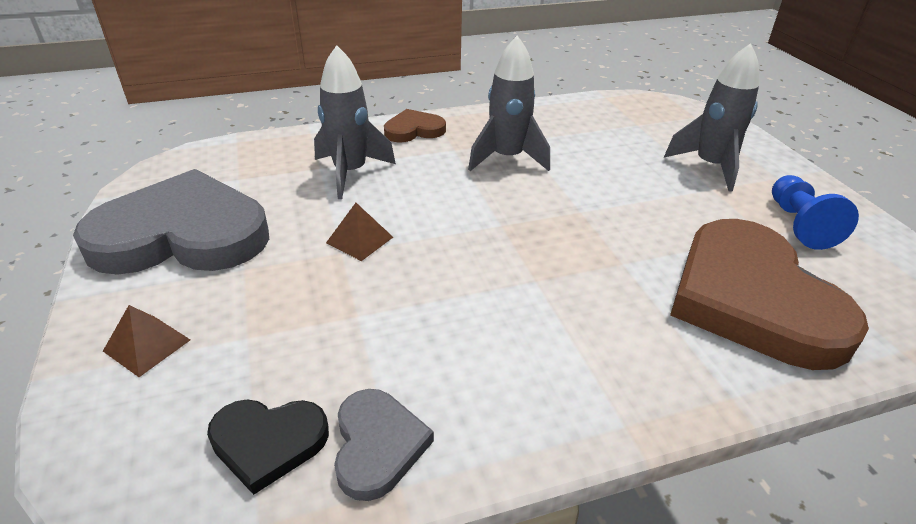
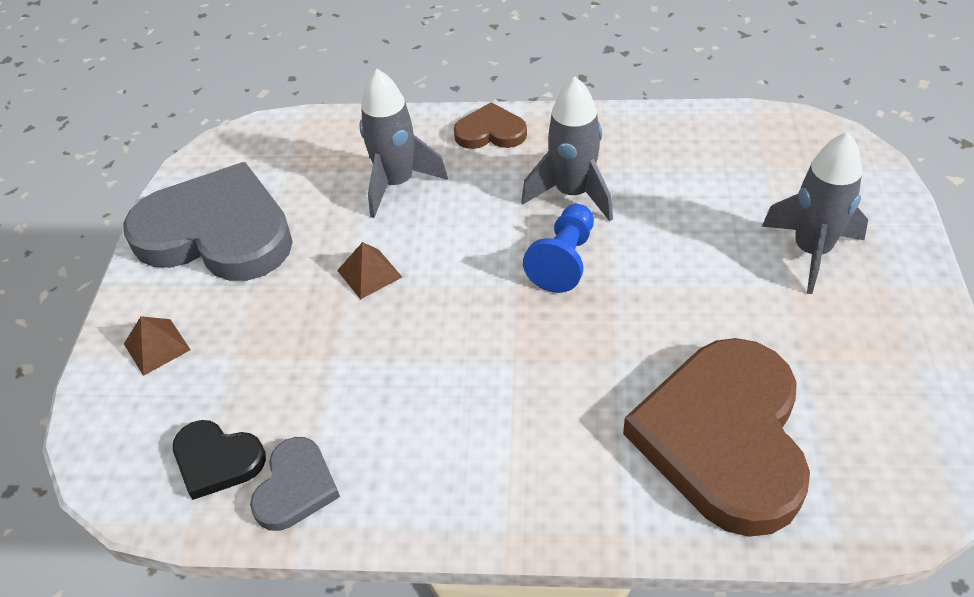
camera: 25 degrees right, 10 degrees up
blue pawn [772,175,859,250] -> blue pawn moved to [523,204,594,293]

